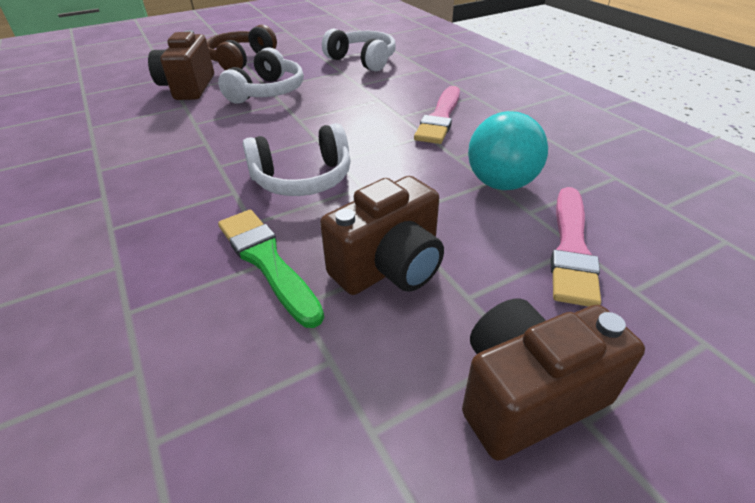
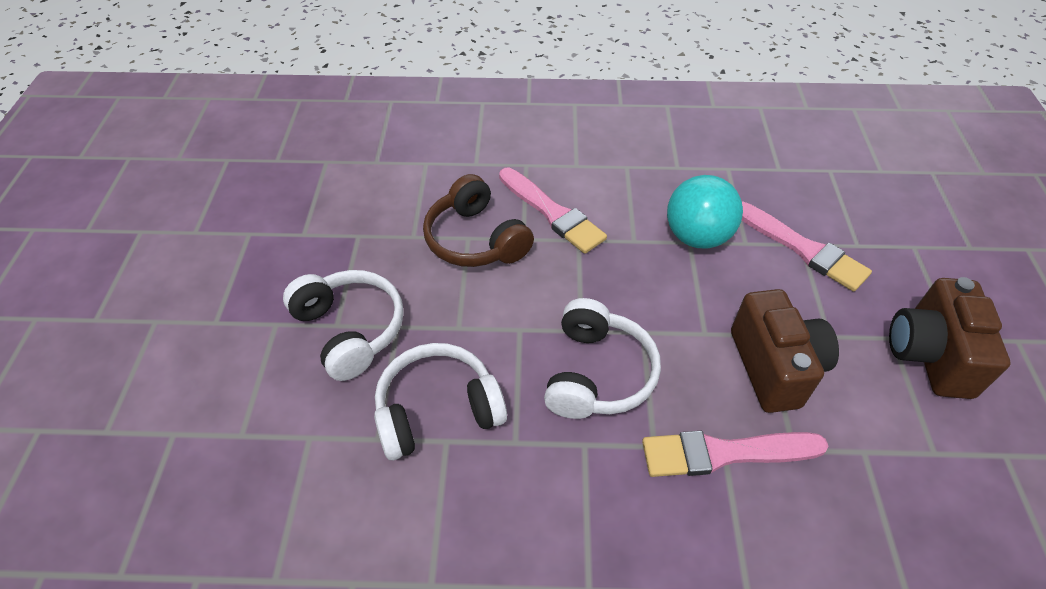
camera: 60 degrees left, 10 degrees up
brown camera [148,30,214,100] -> none
brown headphones [206,25,277,70] -> brown headphones moved to [423,174,534,267]
green brush [218,210,324,328] -> pink brush [642,431,828,477]
white headphones [322,29,396,71] -> white headphones moved to [374,343,507,460]

